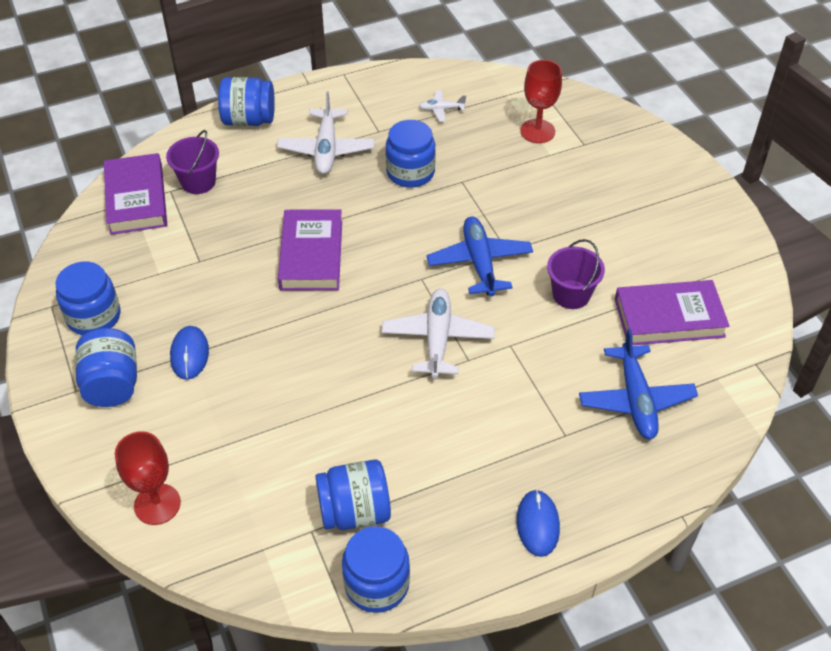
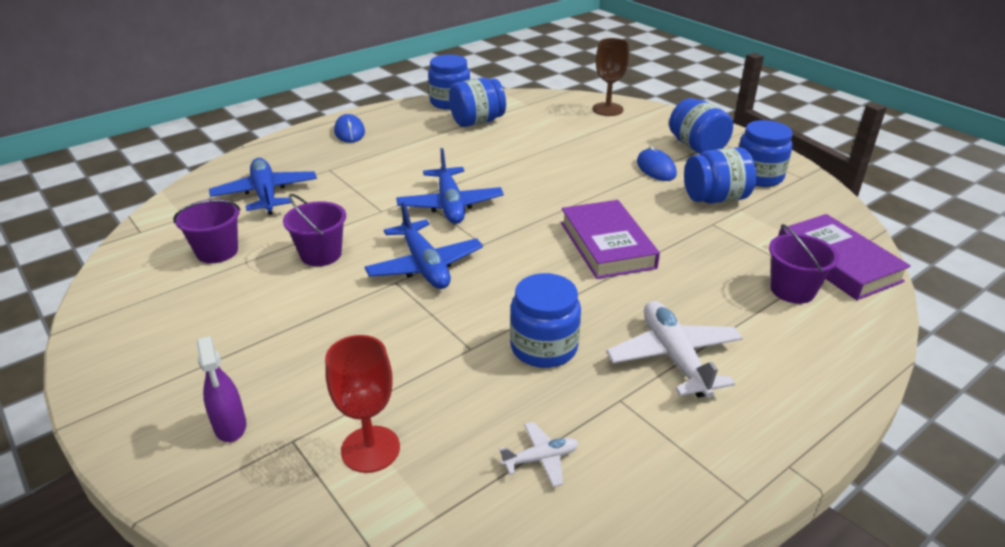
camera: 165 degrees right, 15 degrees down
red goblet [115,431,181,525] -> brown goblet [592,38,629,116]
blue jar [218,77,275,126] -> blue jar moved to [684,147,756,203]
white plane [382,289,495,379] -> blue plane [396,148,504,224]
purple book [615,280,730,345] -> purple bucket [173,199,240,263]
none -> purple spray bottle [196,336,246,442]

